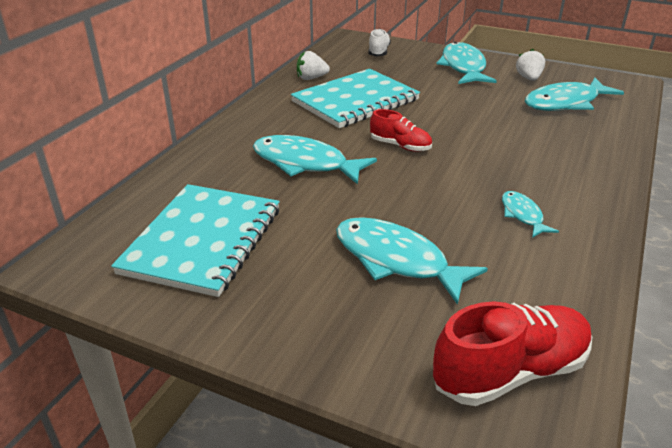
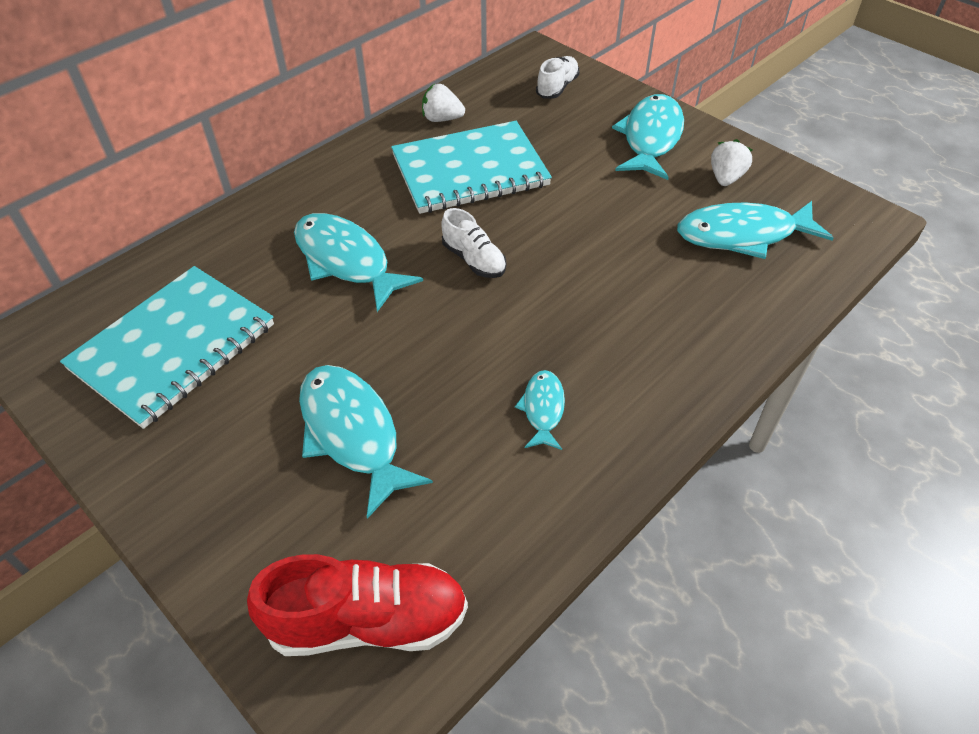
camera: 20 degrees right, 15 degrees up
red shoe [370,109,432,152] -> white shoe [441,208,506,278]

